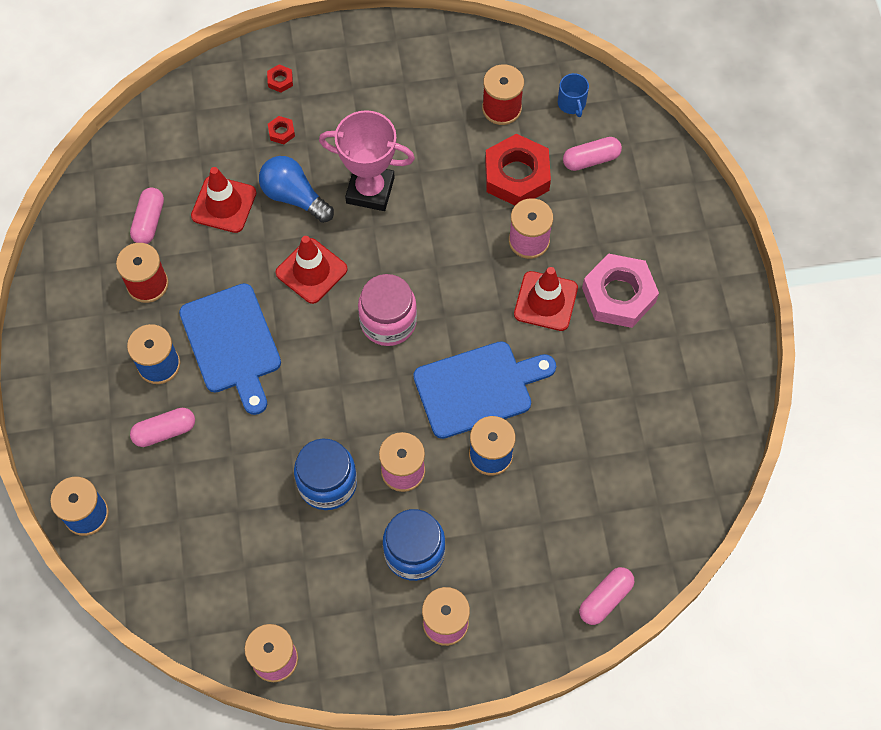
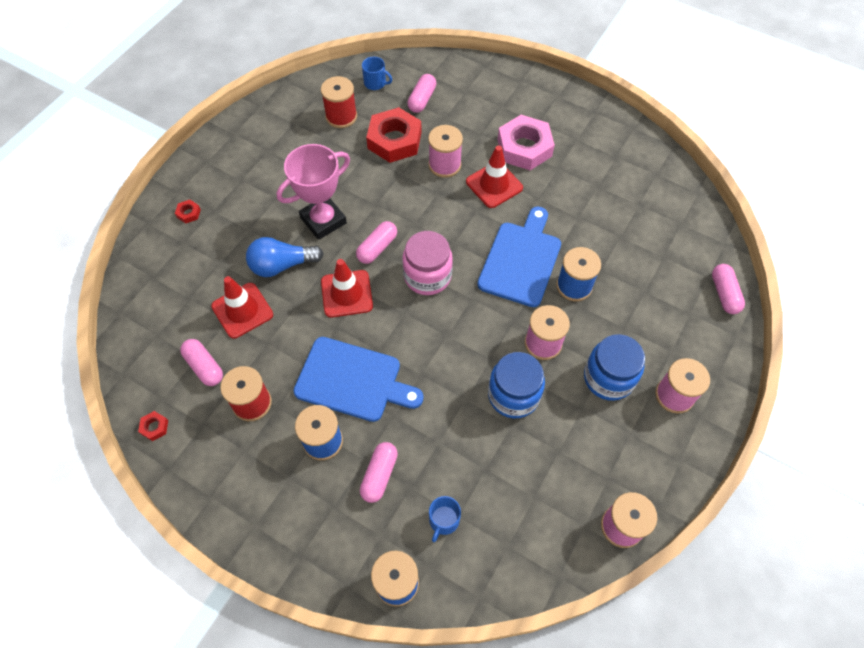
camera: 50 degrees left, 5 degrees down
red nut [268,116,295,144] -> red nut moved to [138,411,168,441]
none -> pink capsule [356,221,397,264]
none -> blue mug [429,496,461,542]

